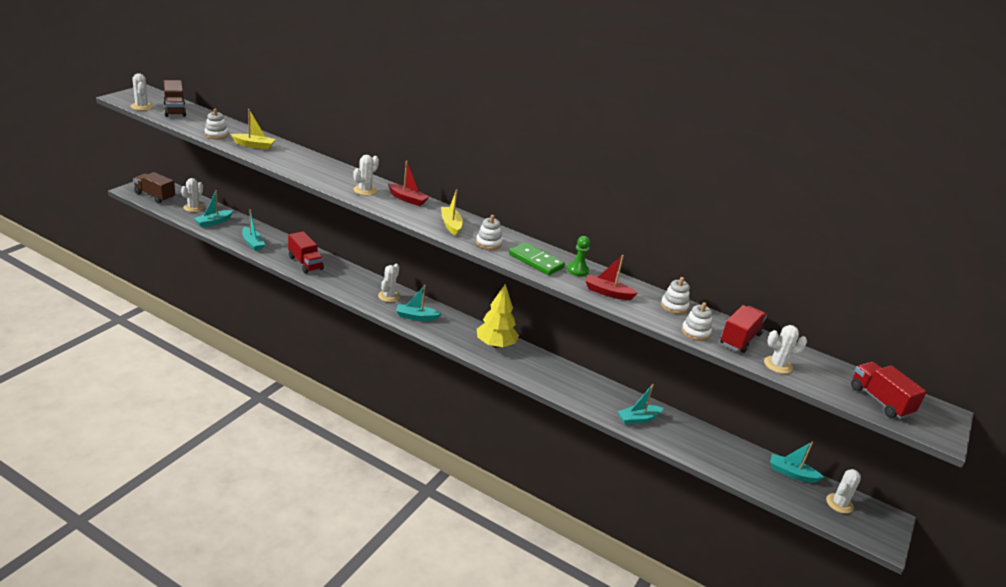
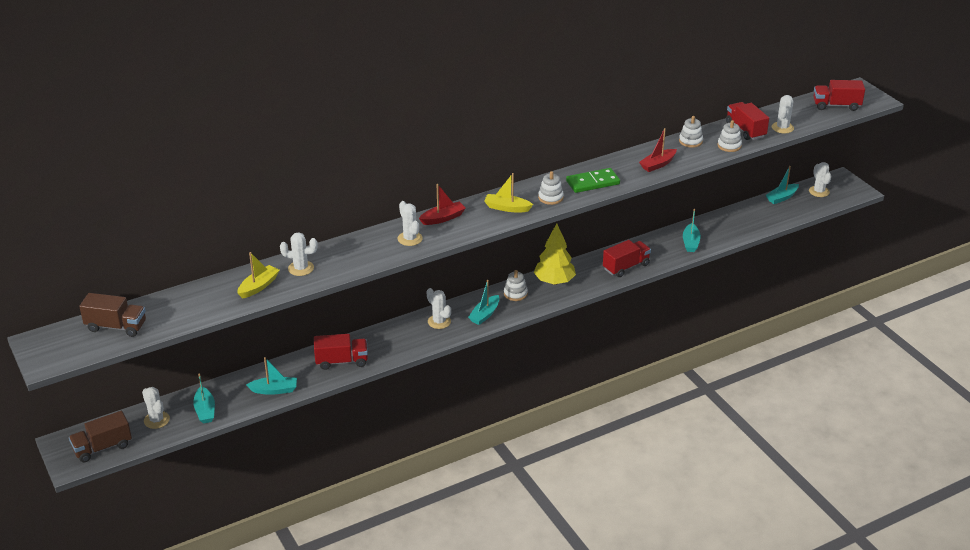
camera: 55 degrees left, 5 degrees up
white cactus [131,73,153,110] -> white cactus moved to [280,232,318,276]
white stacking toy [204,109,228,139] -> white stacking toy moved to [504,270,528,301]
green pawn [567,236,590,277] -> none
none -> red truck [603,240,651,277]

